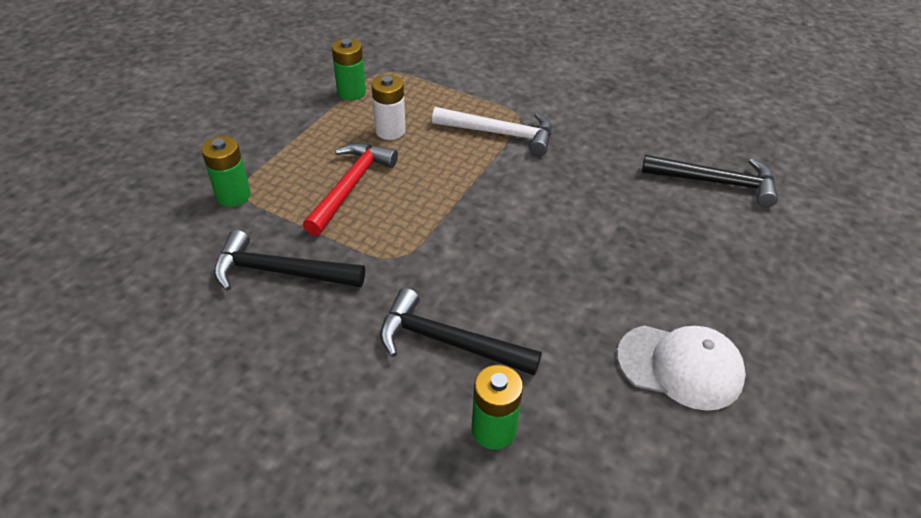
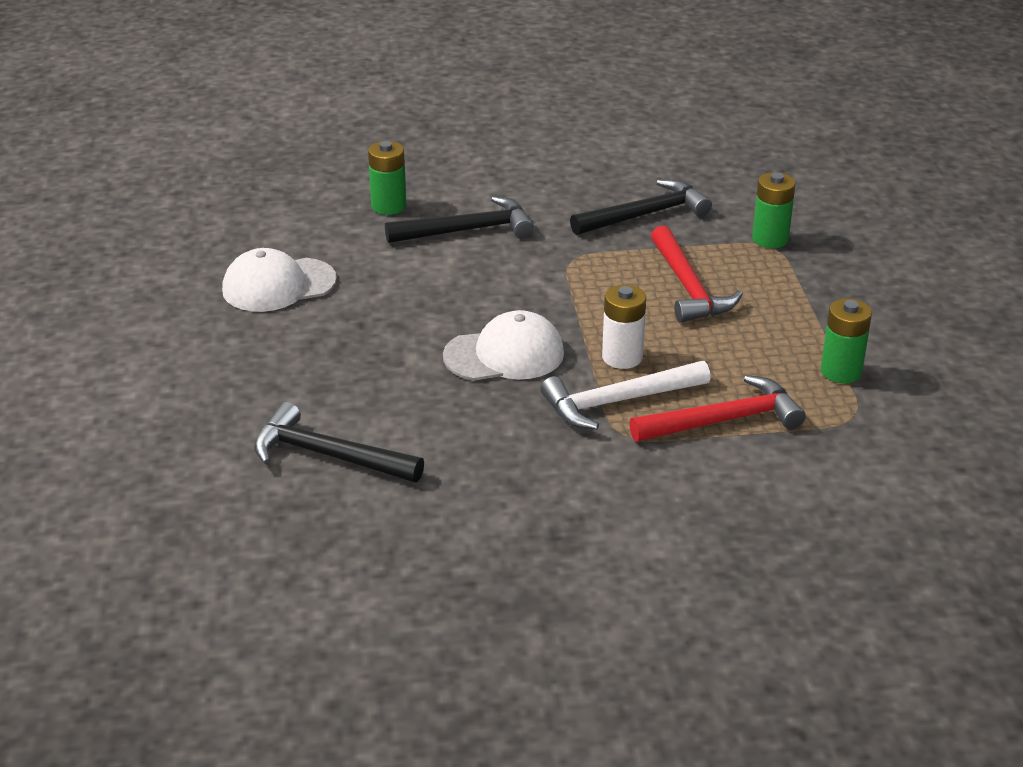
camera: 145 degrees right, 10 degrees down
white battery [371,75,406,140] -> white battery moved to [602,285,646,369]
black hammer [642,155,778,207] -> black hammer turned 45 degrees clockwise [254,402,424,482]
none -> white cap [443,310,564,381]
none -> red hammer [629,375,806,442]

